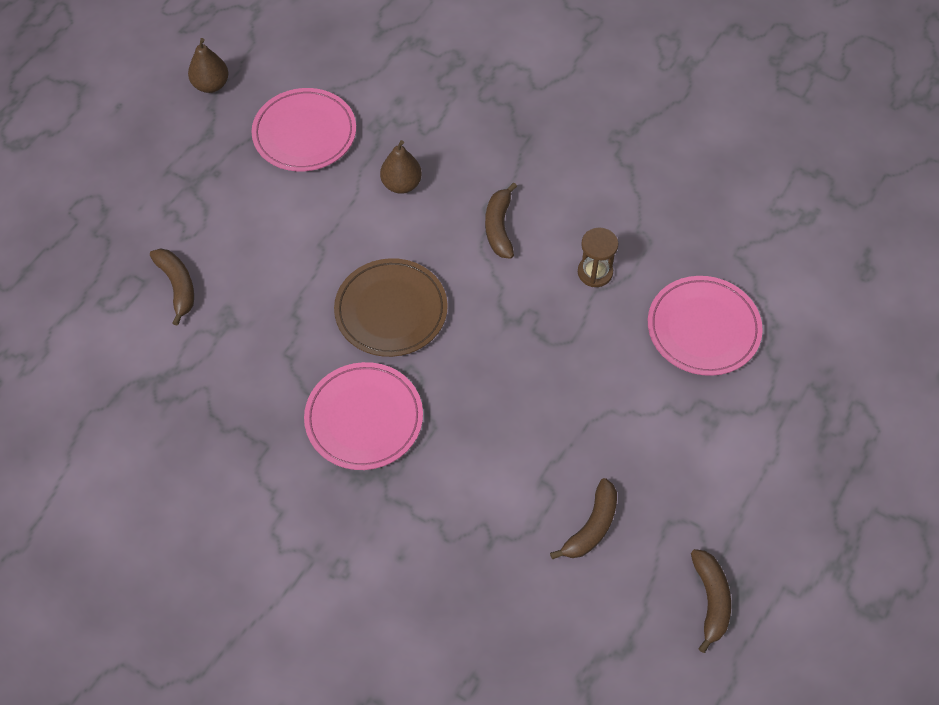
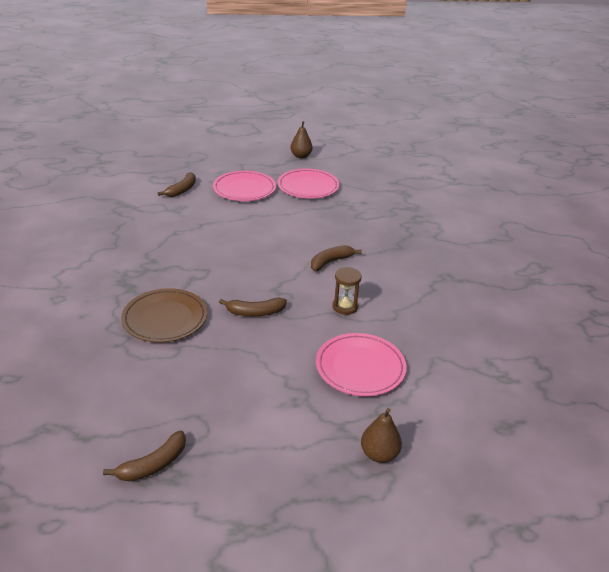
camera: 50 degrees right, 25 degrees down
pink plate [304,362,423,470] -> pink plate moved to [213,171,276,201]
brown plate [334,258,448,357] -> brown plate moved to [121,288,207,342]
brown pear [380,140,422,194] -> brown pear moved to [361,408,402,463]
brown banana [550,478,617,559] -> brown banana moved to [219,298,287,317]

